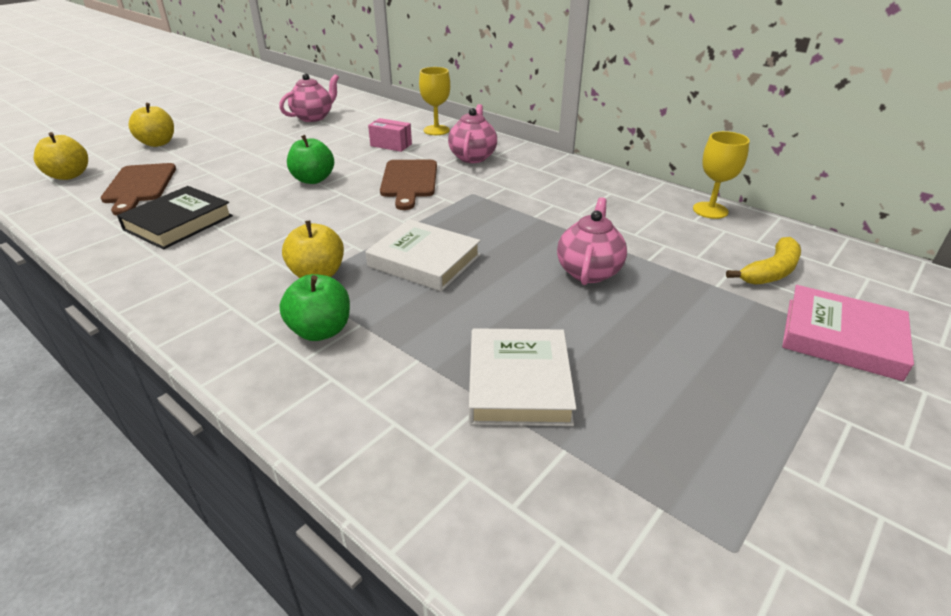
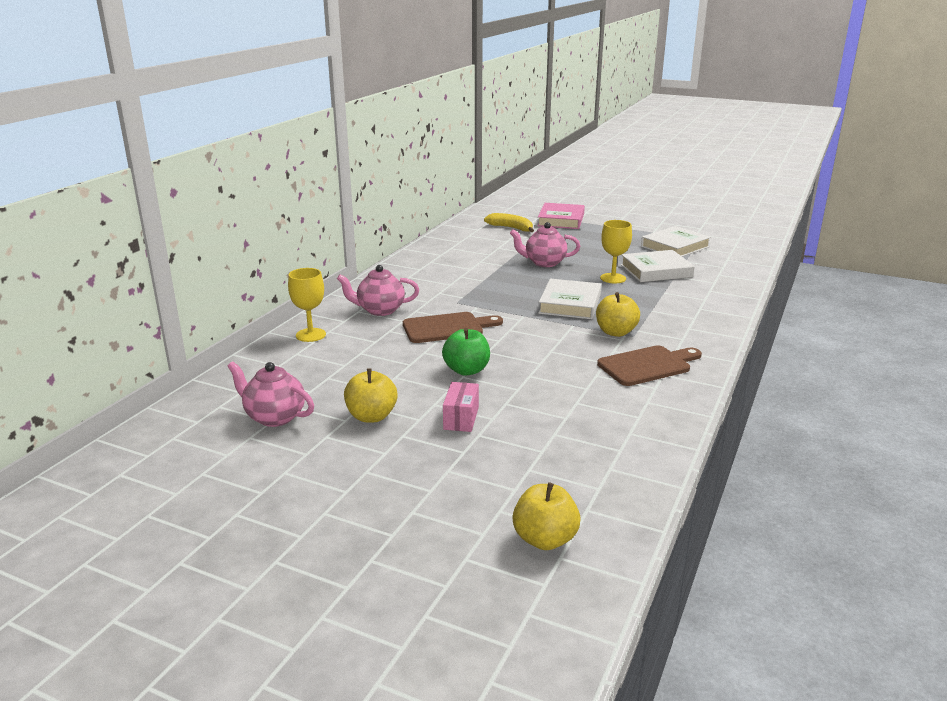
camera: 105 degrees left, 10 degrees down
brown cutting board [101,163,176,216] -> brown cutting board moved to [597,345,702,386]
black book [117,186,233,249] -> none
yellow apple [128,103,174,147] -> yellow apple moved to [344,368,398,423]
green apple [280,274,350,341] -> none
pink box [368,118,412,152] -> pink box moved to [443,382,479,432]
yellow goblet [693,131,750,219] -> yellow goblet moved to [600,220,632,283]
none -> white book [641,226,711,257]

